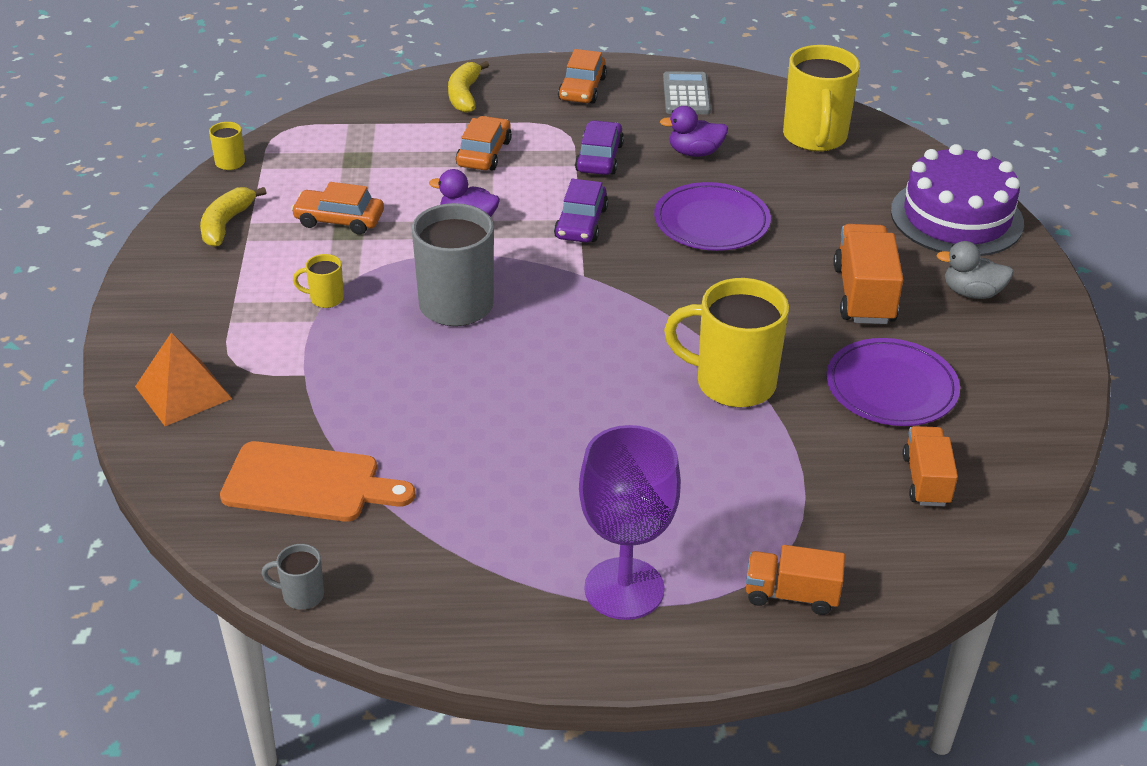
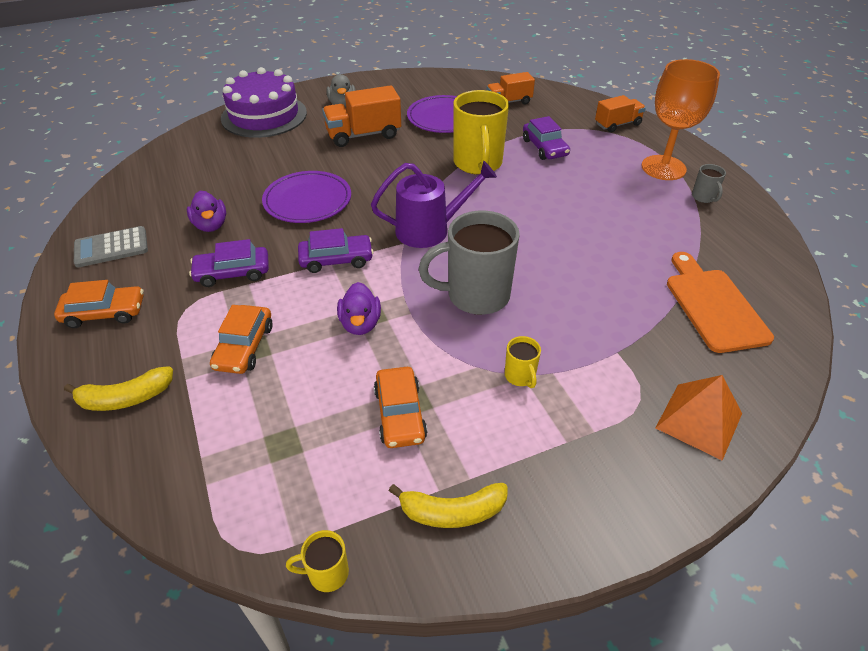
camera: 110 degrees left, 5 degrees up
grey mug [261,544,324,610] -> grey mug moved to [692,164,726,203]
orange car [456,116,512,170] -> orange car turned 75 degrees counterclockwise [210,305,273,374]
purple goblet [579,425,681,620] -> orange goblet [642,59,720,180]
orange truck [746,545,845,615] -> orange truck turned 105 degrees counterclockwise [595,95,646,133]
yellow mug [783,45,860,152] -> none
none -> purple watering can [371,161,497,248]
none -> purple car [523,116,570,160]

